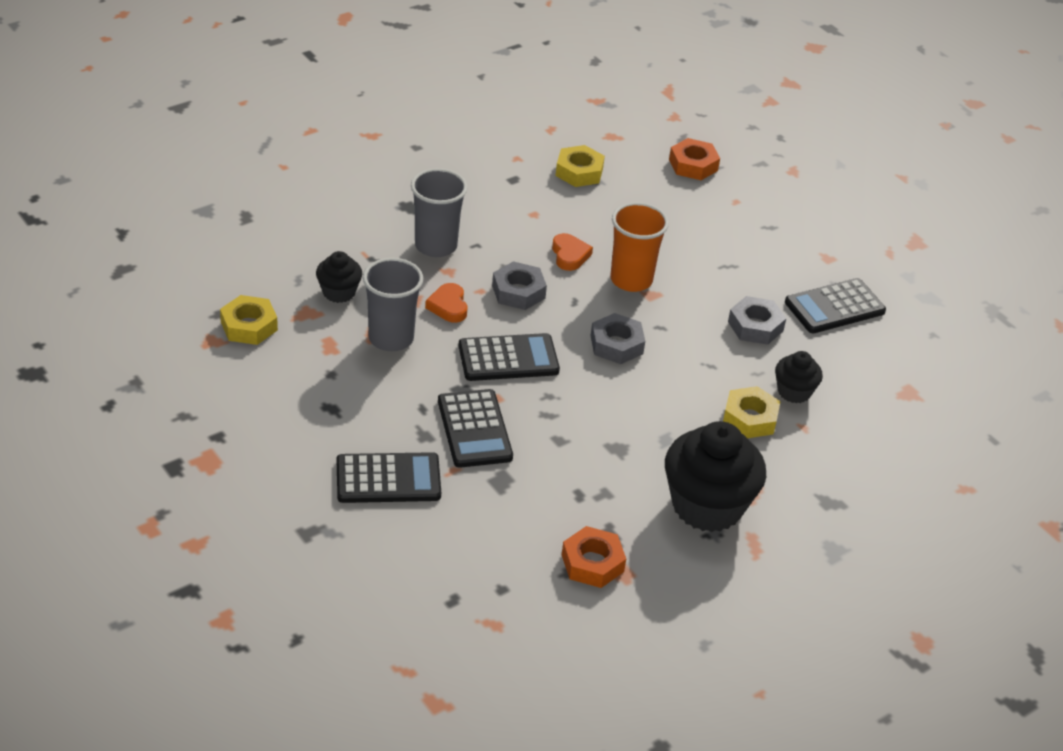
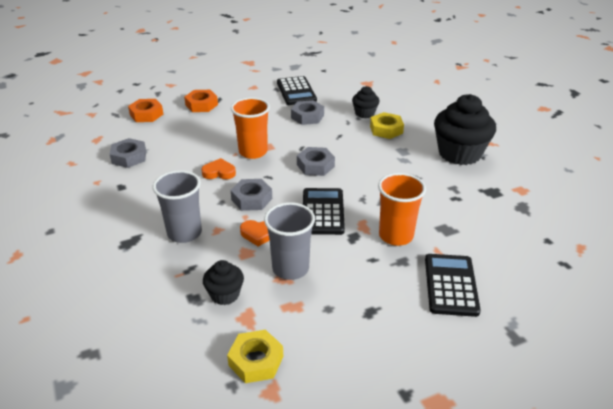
camera: 75 degrees left, 5 degrees down
black calculator [438,389,513,468] -> orange cup [378,173,426,246]
yellow nut [556,145,605,187] -> grey nut [110,138,146,168]
orange nut [562,526,626,588] -> orange nut moved to [184,90,218,112]

